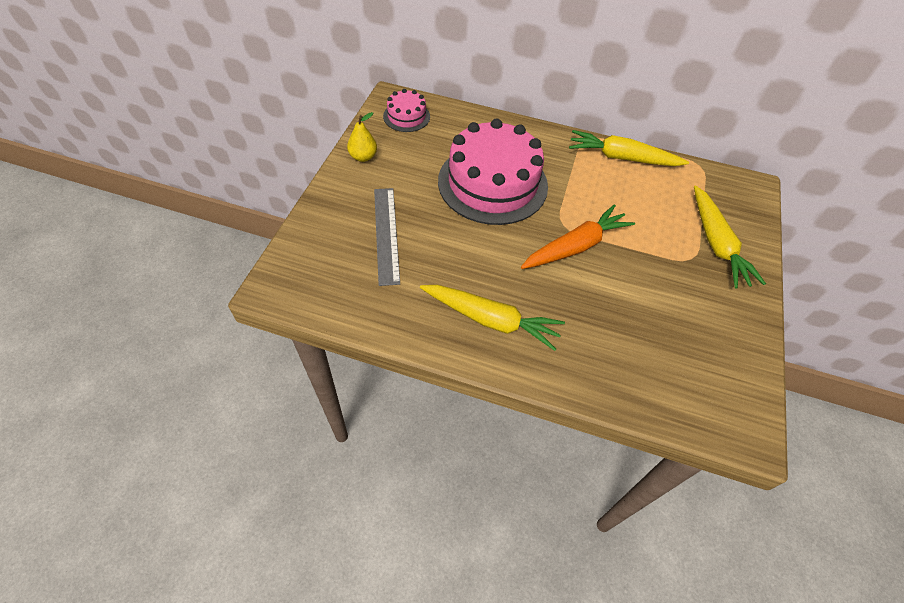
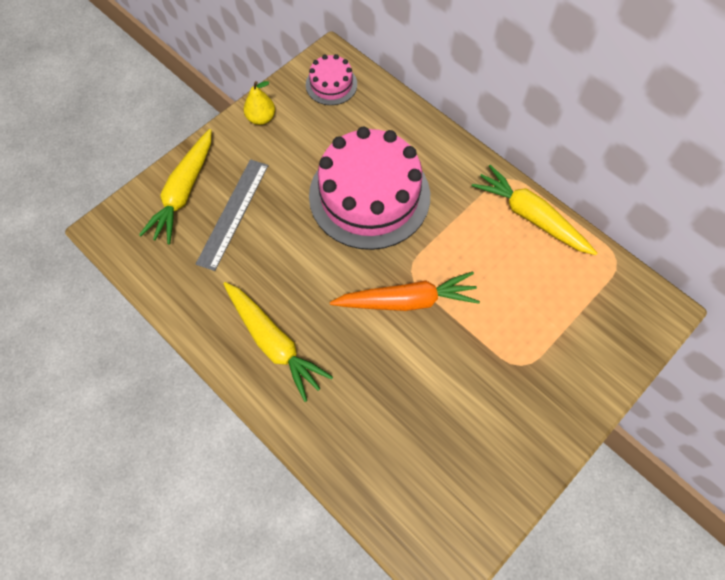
camera: 30 degrees right, 10 degrees up
yellow carrot [694,185,766,289] -> yellow carrot moved to [139,129,211,244]

